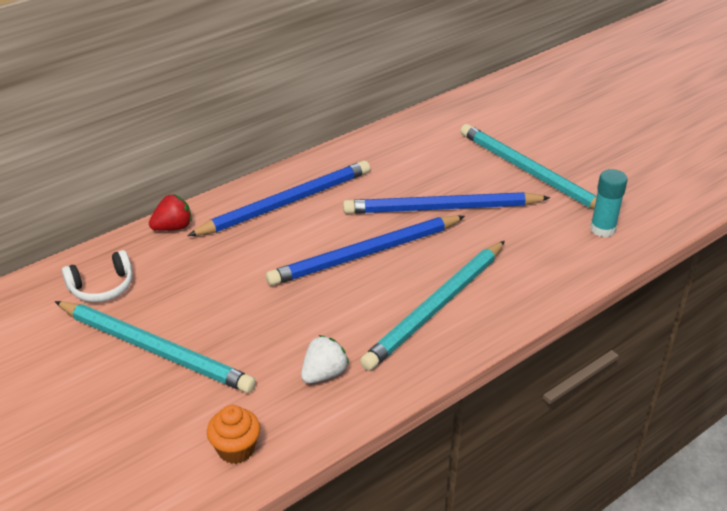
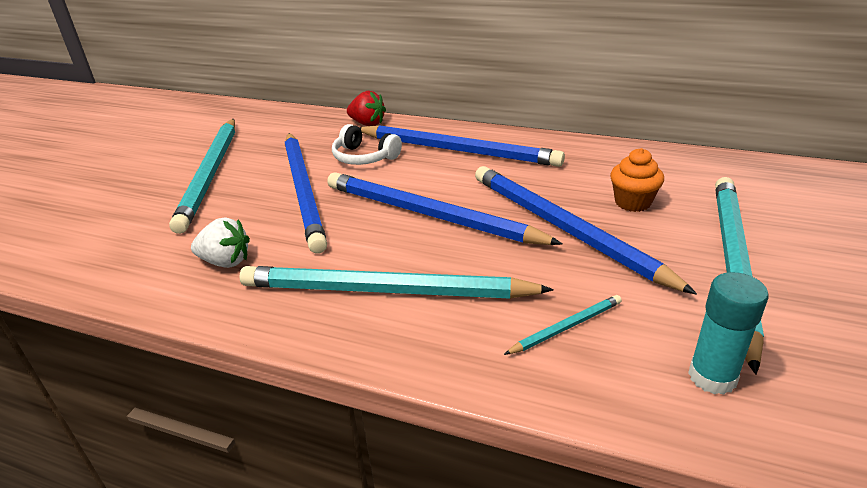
camera: 60 degrees right, 5 degrees down
white headphones [62,250,132,302] -> white headphones moved to [332,124,402,165]
orange cupcake [207,405,260,464] -> orange cupcake moved to [610,148,664,212]
none -> blue pencil [285,133,327,254]
none -> turquoise pencil [504,295,622,355]

